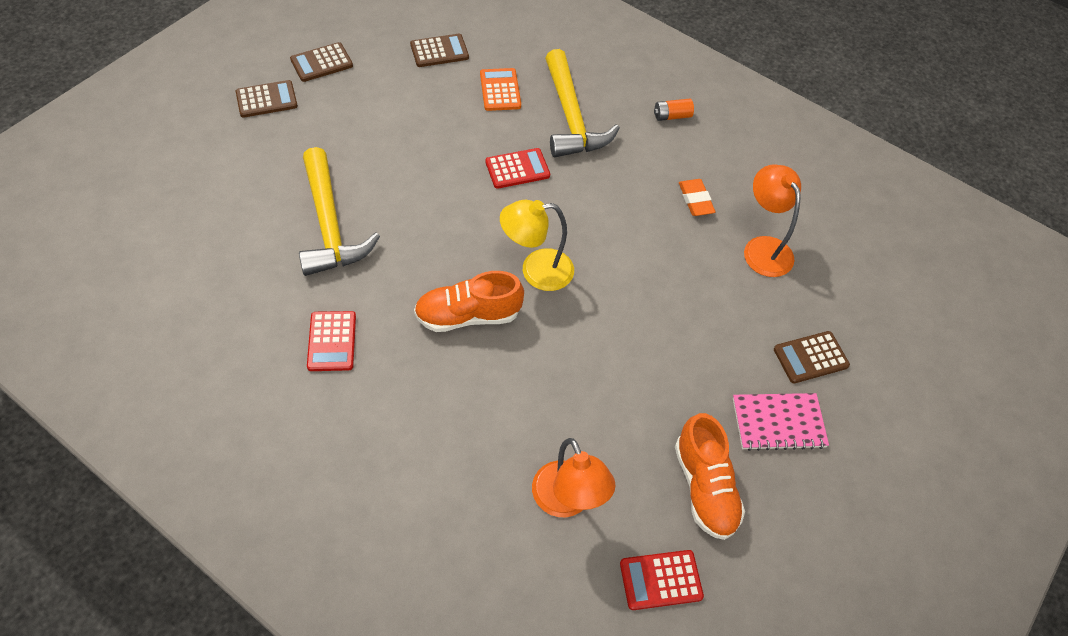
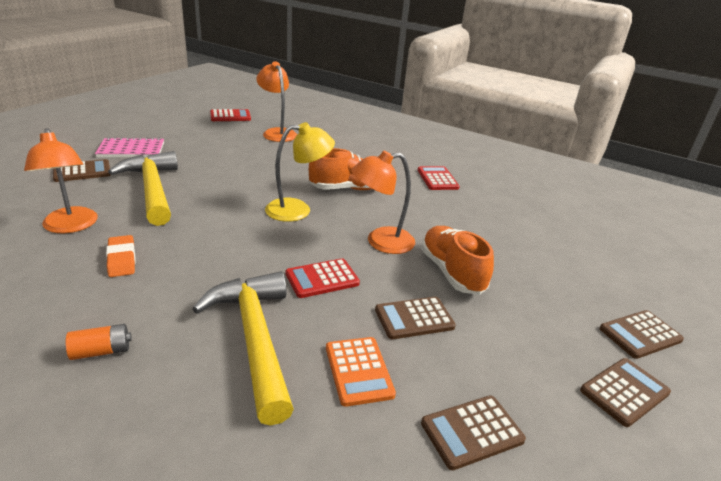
camera: 175 degrees right, 25 degrees down
yellow hammer [299,147,380,276] -> yellow hammer moved to [108,151,178,226]
orange shoe [675,413,745,540] -> orange shoe moved to [421,226,494,295]
none -> orange lamp [351,151,415,254]
none -> brown calculator [375,297,456,339]

